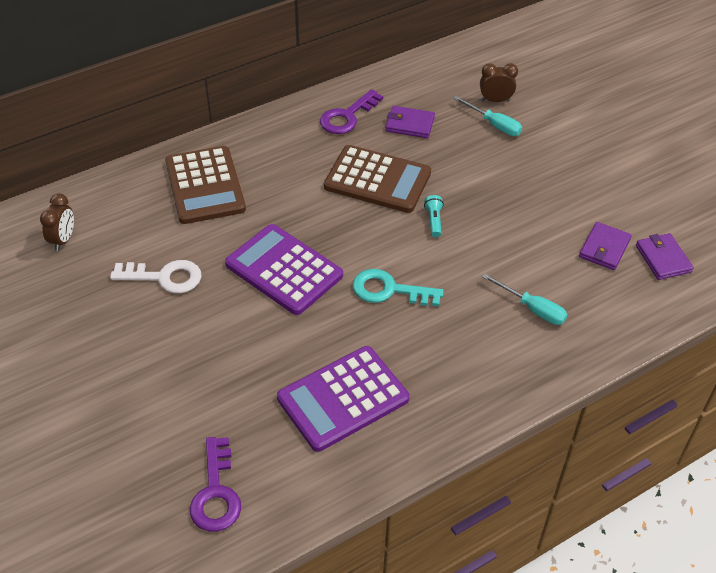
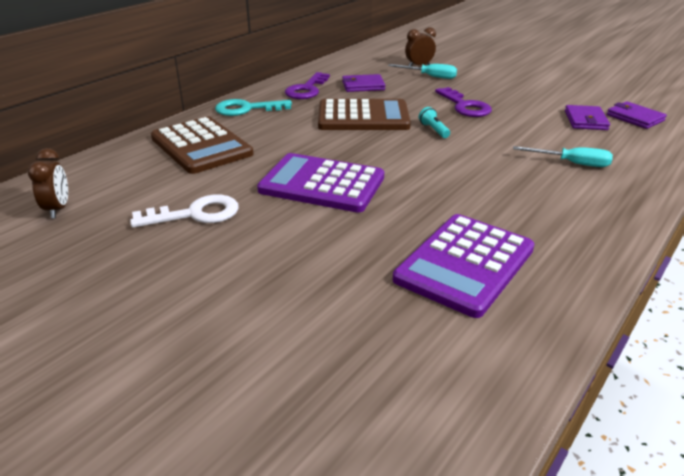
camera: 20 degrees left, 15 degrees down
purple key [190,437,241,532] -> purple key moved to [435,87,492,117]
turquoise key [353,269,444,306] -> turquoise key moved to [215,99,292,116]

